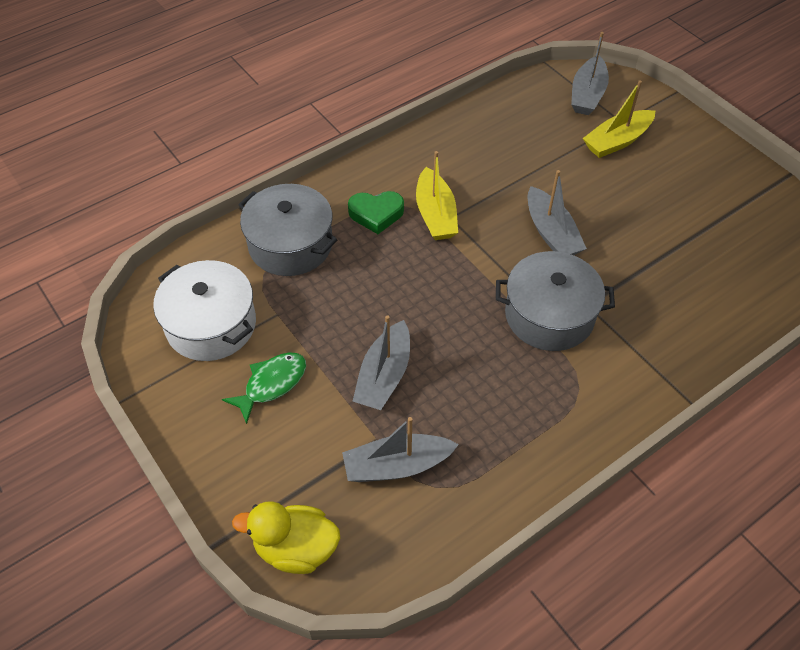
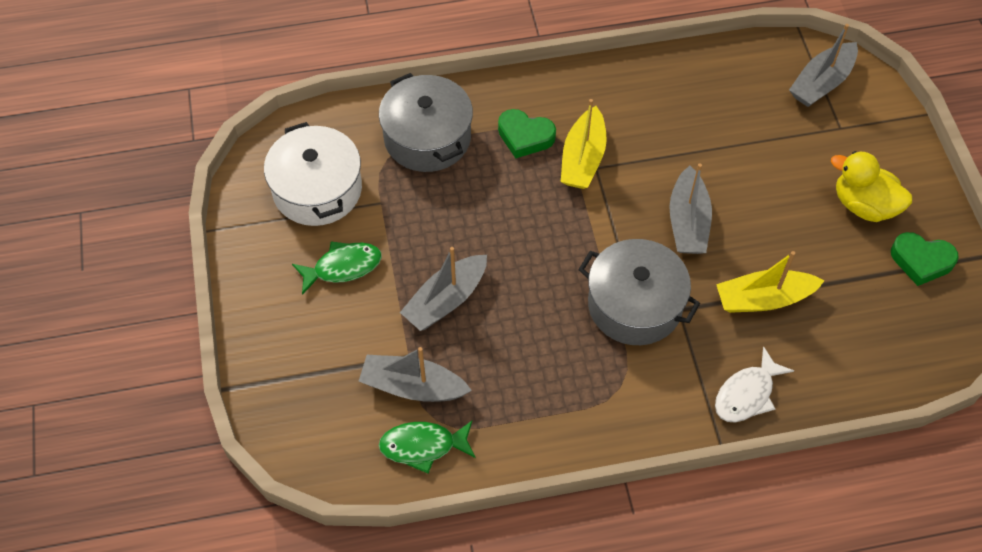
camera: 25 degrees right, 5 degrees up
yellow duck [232,501,340,574] -> yellow duck moved to [831,151,912,222]
yellow boat [583,80,655,158] -> yellow boat moved to [716,251,824,313]
none -> green fish [379,421,476,473]
none -> white fish [715,346,794,422]
none -> green heart [891,232,959,286]

